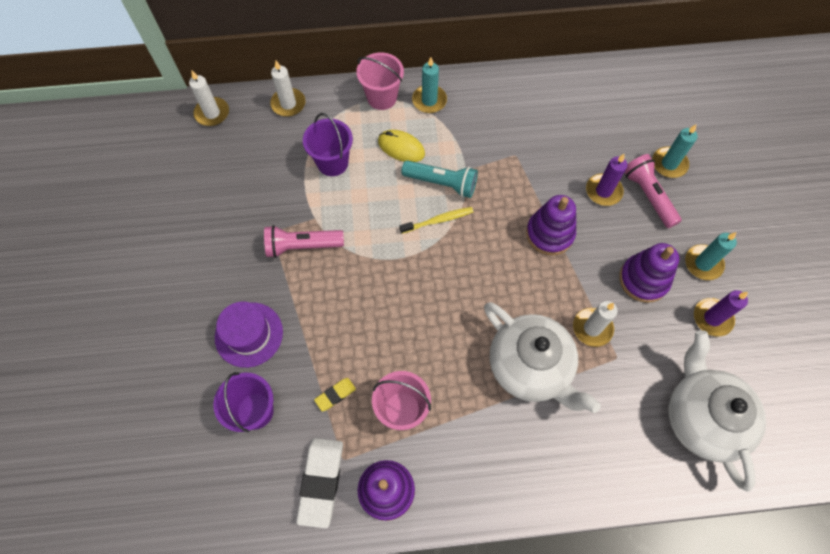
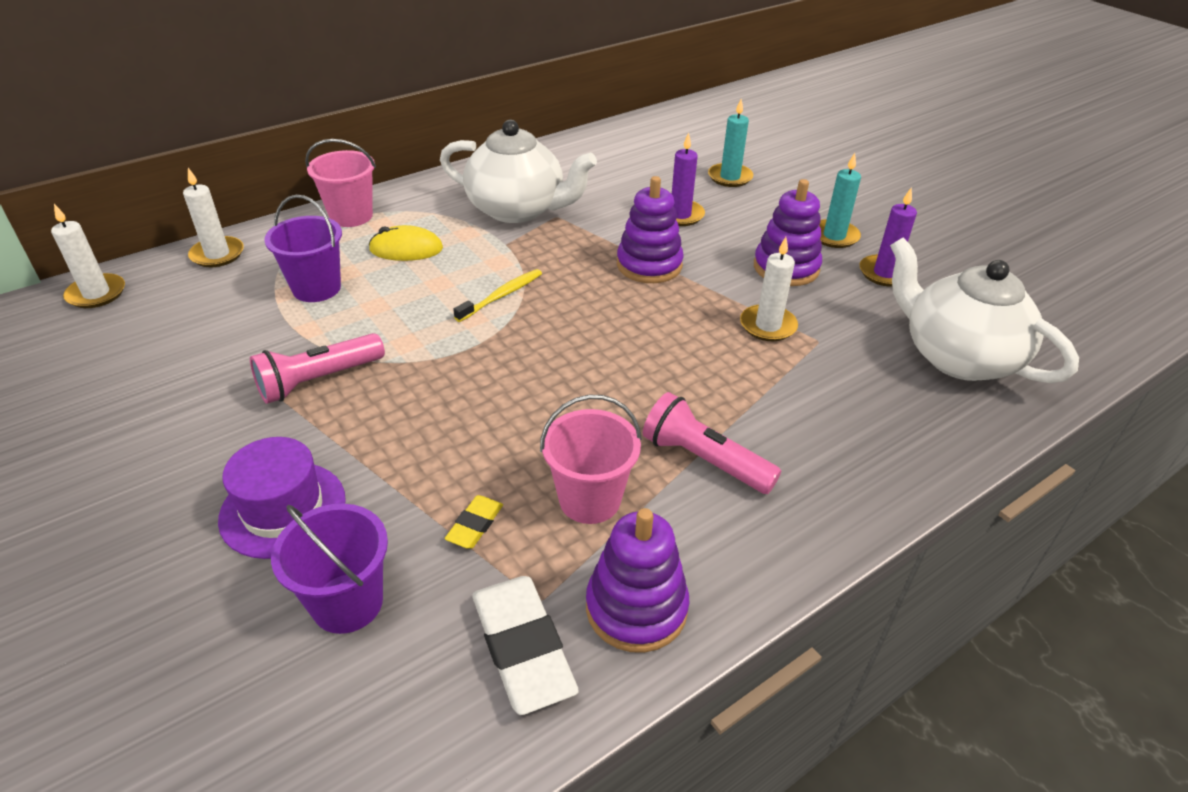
camera: 30 degrees left, 25 degrees down
turquoise flashlight [401,160,478,198] -> none
turquoise candle [412,57,447,113] -> none
white teapot [484,302,601,413] -> white teapot moved to [440,120,597,223]
pink flashlight [624,154,682,228] -> pink flashlight moved to [643,392,781,494]

